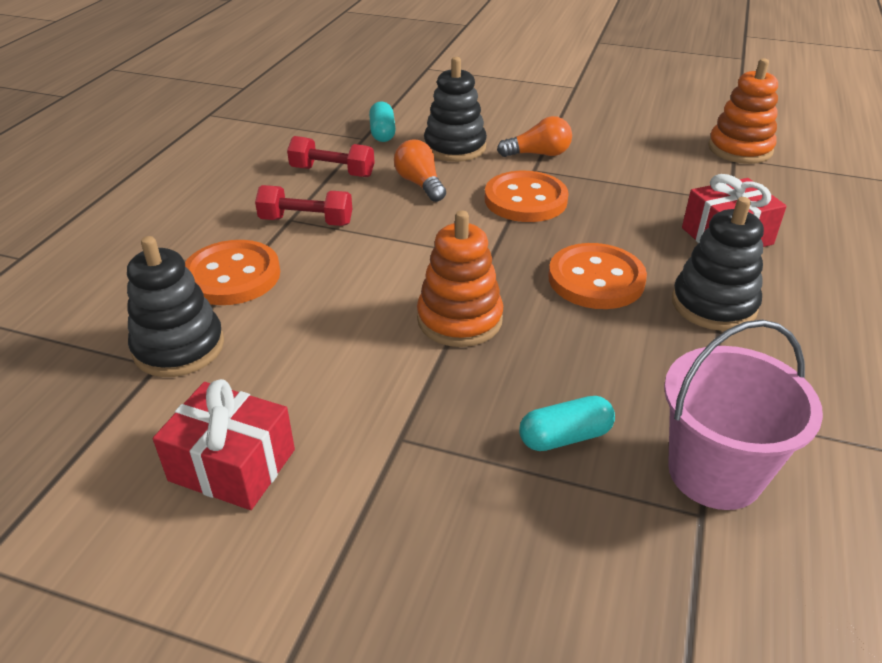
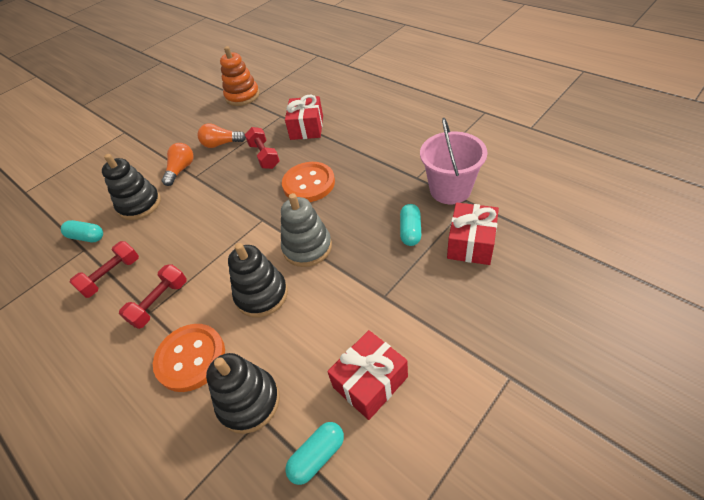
camera: 60 degrees left, 10 degrees up
orange light bulb [394,140,446,202] -> orange light bulb moved to [198,123,246,148]
orange stacking toy [417,210,503,347] -> grey stacking toy [281,193,332,267]
orange button [485,171,569,222] -> none
black stacking toy [672,197,764,331] -> black stacking toy moved to [228,243,288,318]
none -> red dumbbell [245,127,280,169]
none -> turquoise capsule [285,422,344,485]
none -> red gift [447,203,499,265]

